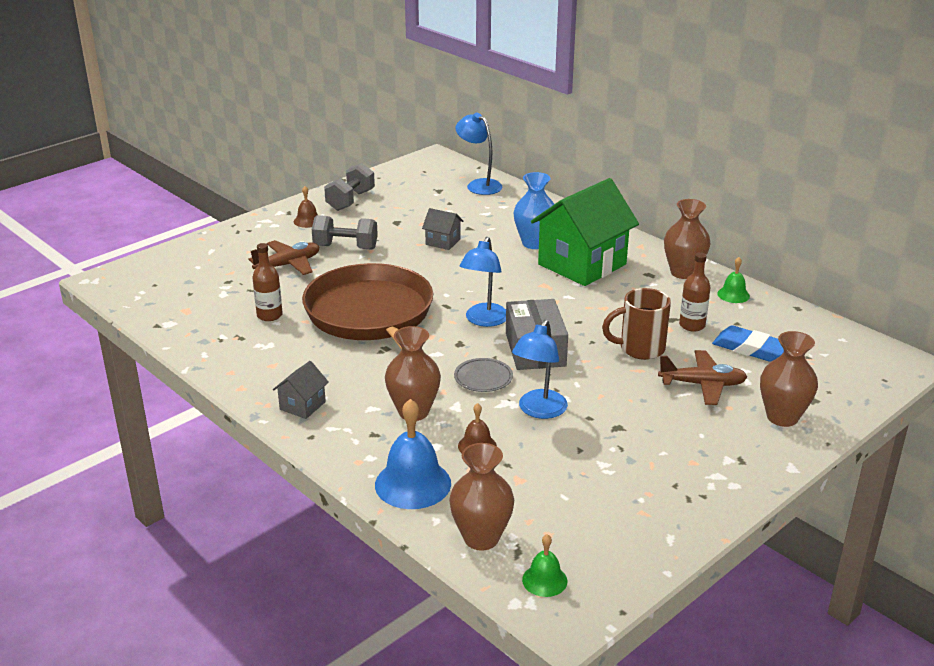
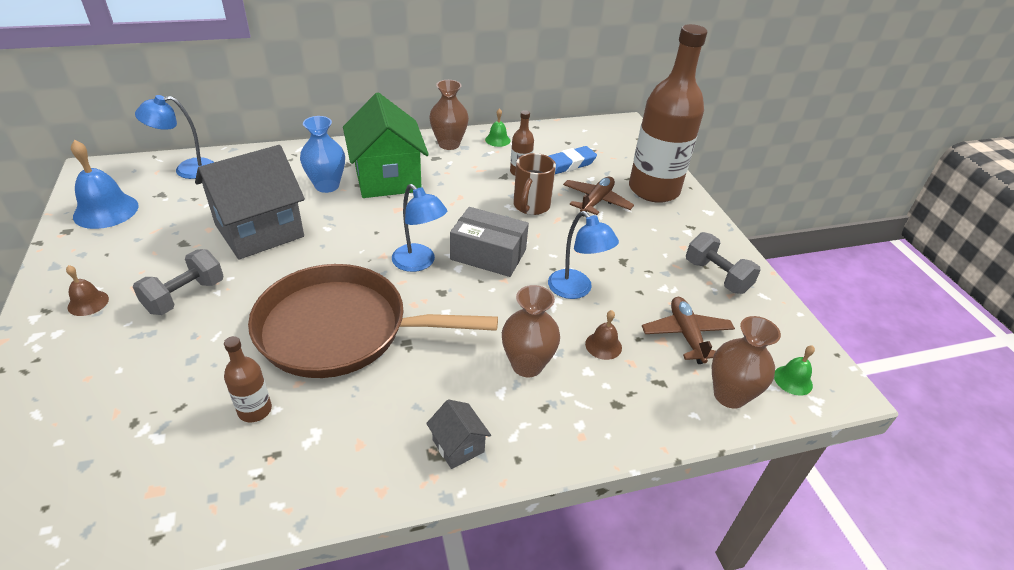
camera: 65 degrees left, 10 degrees up
brown plane [249,240,319,275] -> brown plane moved to [642,297,735,364]
grey dumbbell [324,163,375,211] -> grey dumbbell moved to [686,232,761,294]
blue bell [375,399,451,509] -> blue bell moved to [71,140,139,229]
grey house [422,208,463,250] -> grey house [195,145,305,259], size x2.32
grey plate [454,358,513,392] -> none
brown vase [760,331,818,427] -> brown bottle [629,24,707,203]

